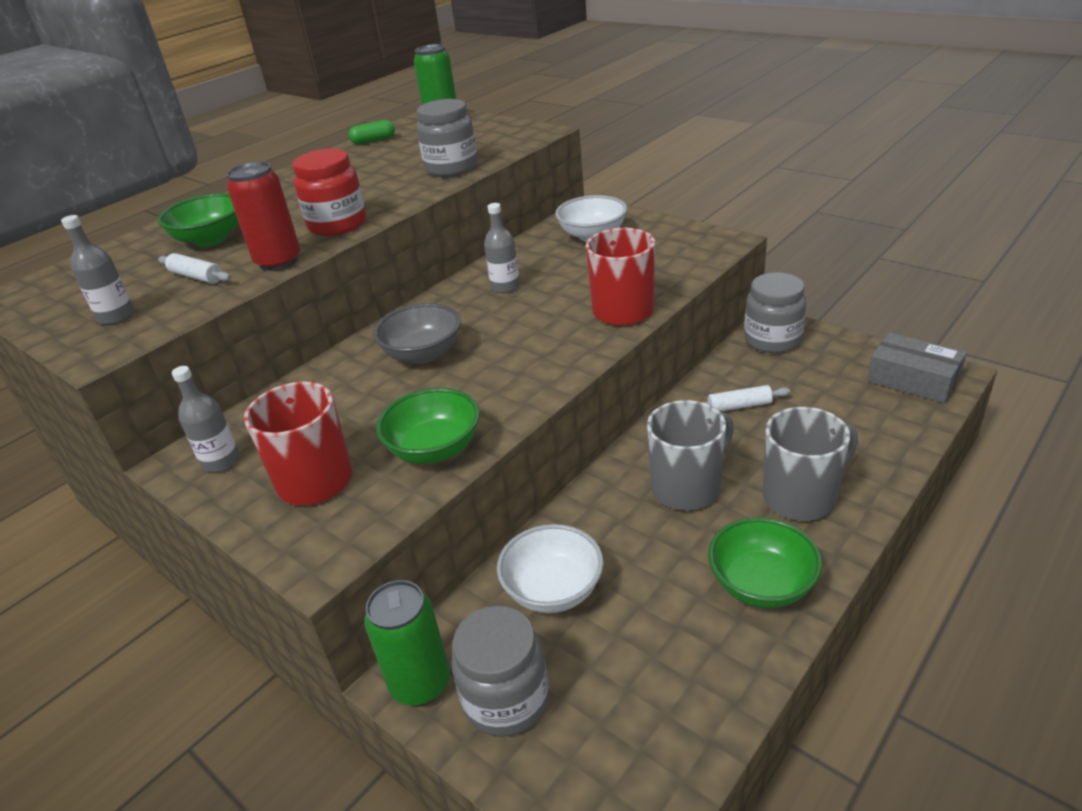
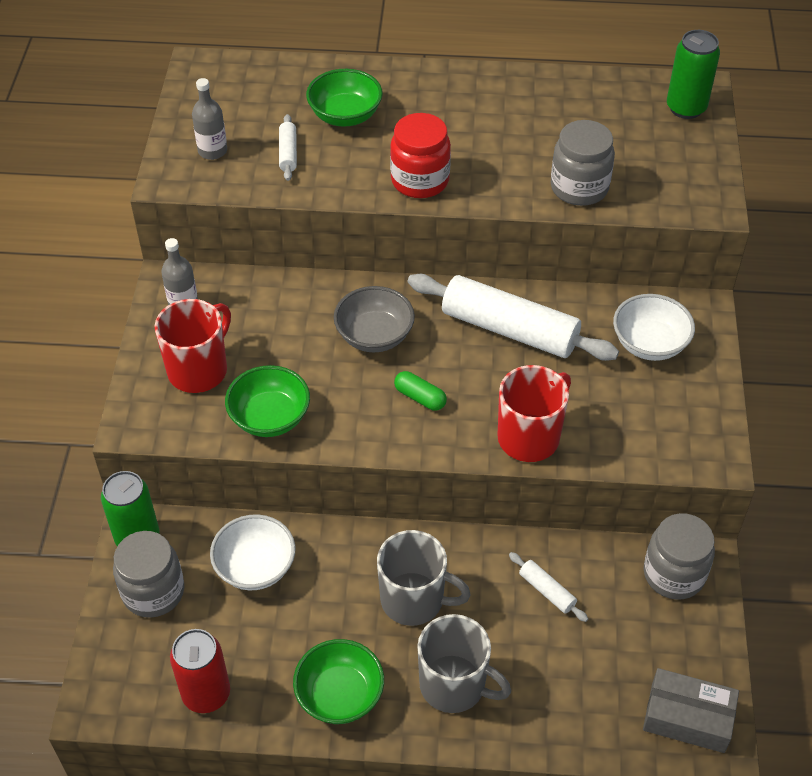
camera: 50 degrees right, 15 degrees up
red can [227,162,300,271] -> red can moved to [170,629,230,713]
green capsule [349,120,395,144] -> green capsule moved to [394,371,447,411]
grey bottle [484,203,520,293] -> white rolling pin [408,274,619,361]
grey box [867,332,967,403] -> grey box turned 75 degrees counterclockwise [643,668,739,753]

